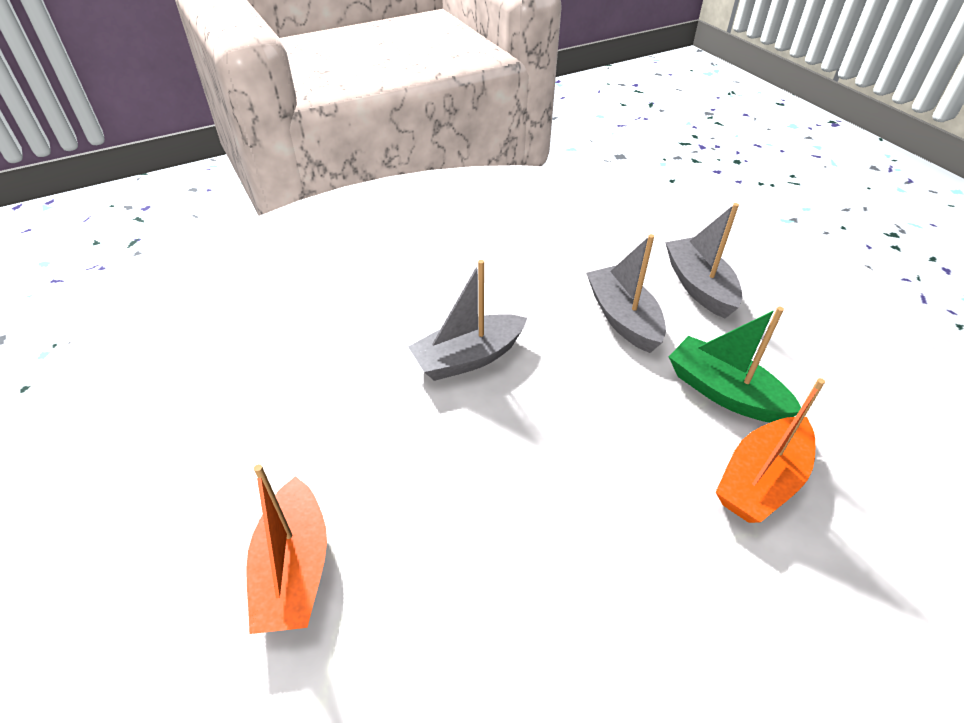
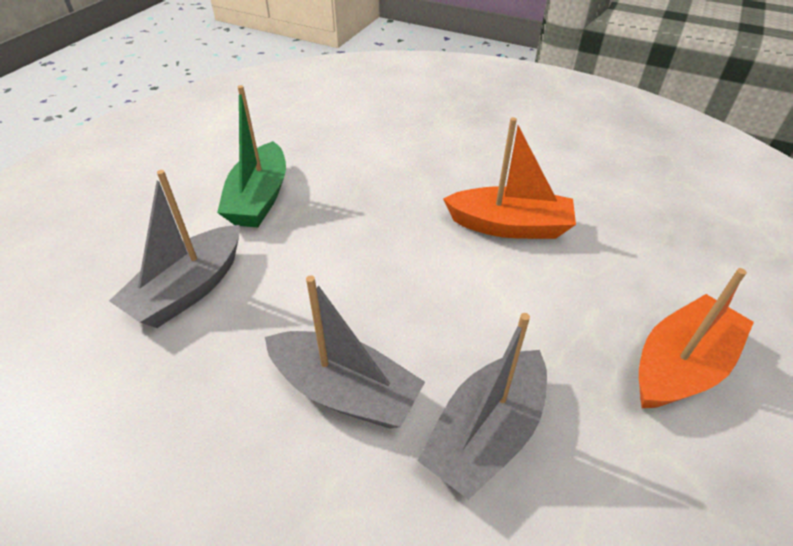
camera: 125 degrees left, 0 degrees up
grey boat [665,203,742,318] -> grey boat moved to [417,313,547,500]
orange boat [716,378,825,523] -> orange boat moved to [443,117,576,239]

